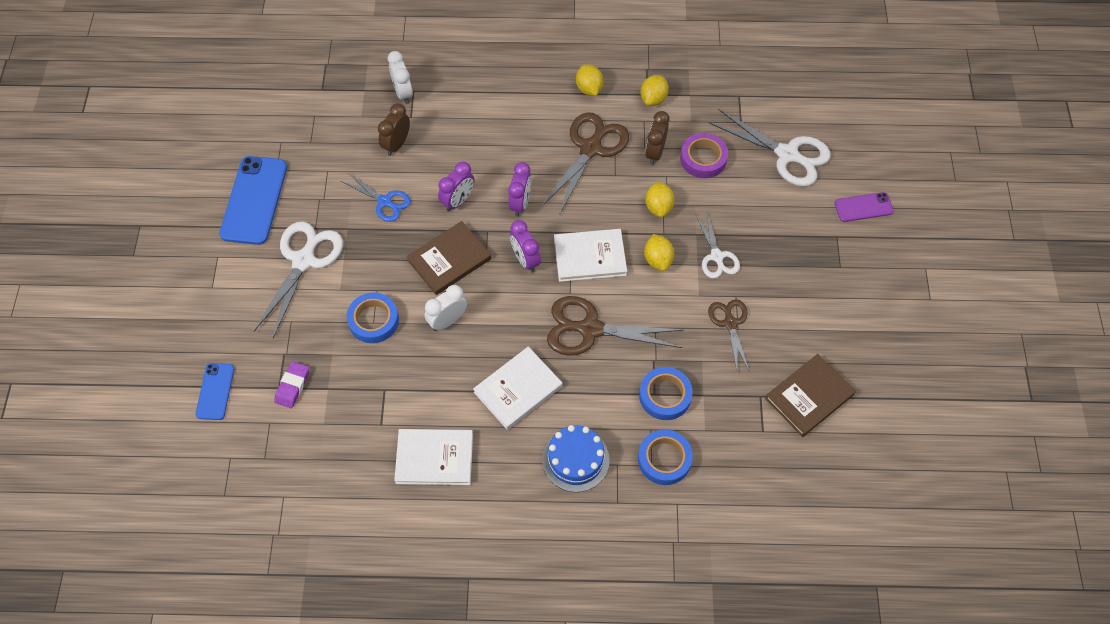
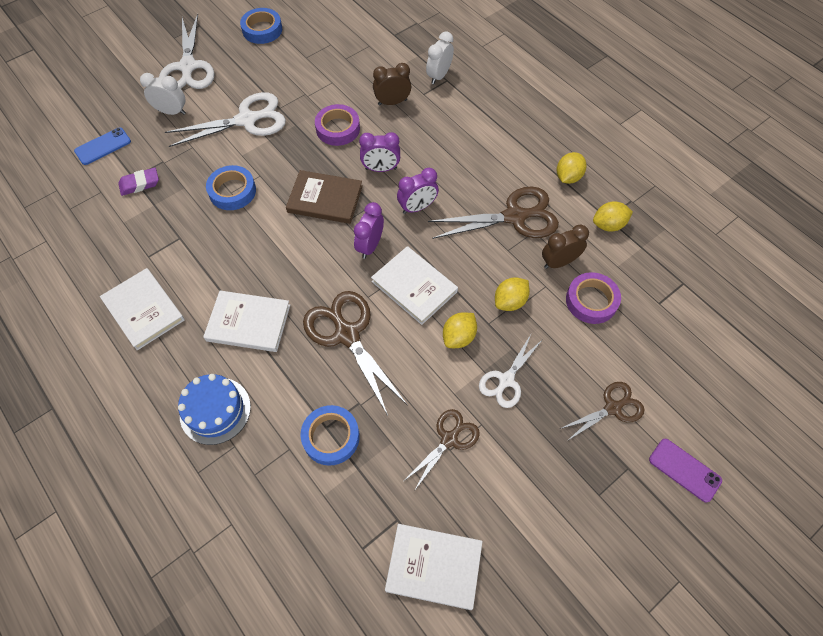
camera: 50 degrees right, 0 degrees up
blue phone [219,156,287,245] -> none
blue scissors [341,173,411,222] -> purple tape [315,104,360,146]
white clock [425,285,467,331] -> white clock moved to [140,73,186,115]
blue tape [638,429,693,485] -> blue tape moved to [240,8,282,44]
white scissors [709,109,831,187] -> white scissors moved to [159,14,215,89]
brown book [765,354,856,437] -> white book [385,524,483,610]
none -> brown scissors [560,382,644,441]

